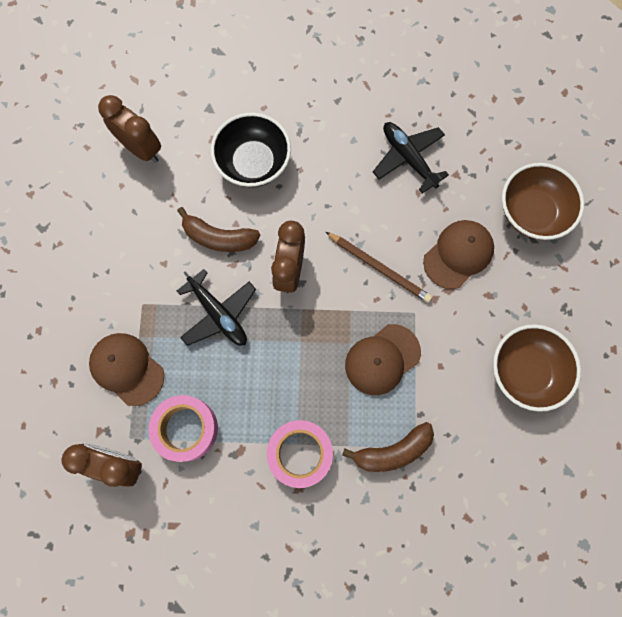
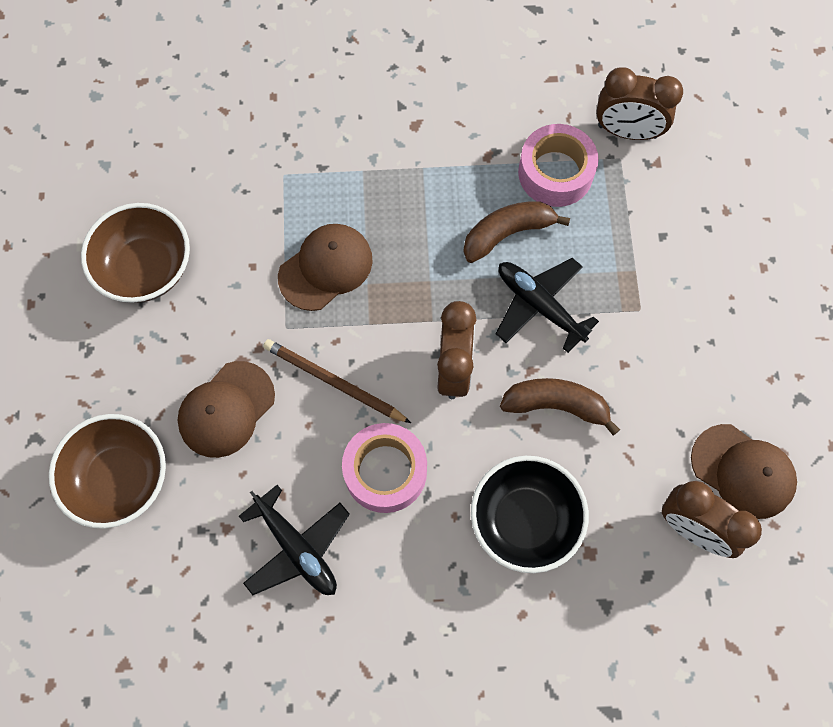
camera: 175 degrees right, 5 degrees down
brown cap [89,333,164,406] -> brown cap moved to [691,424,797,519]
pink tape [267,420,333,488] -> pink tape moved to [342,423,427,513]
brown banana [342,422,434,472] -> brown banana moved to [463,201,570,263]

